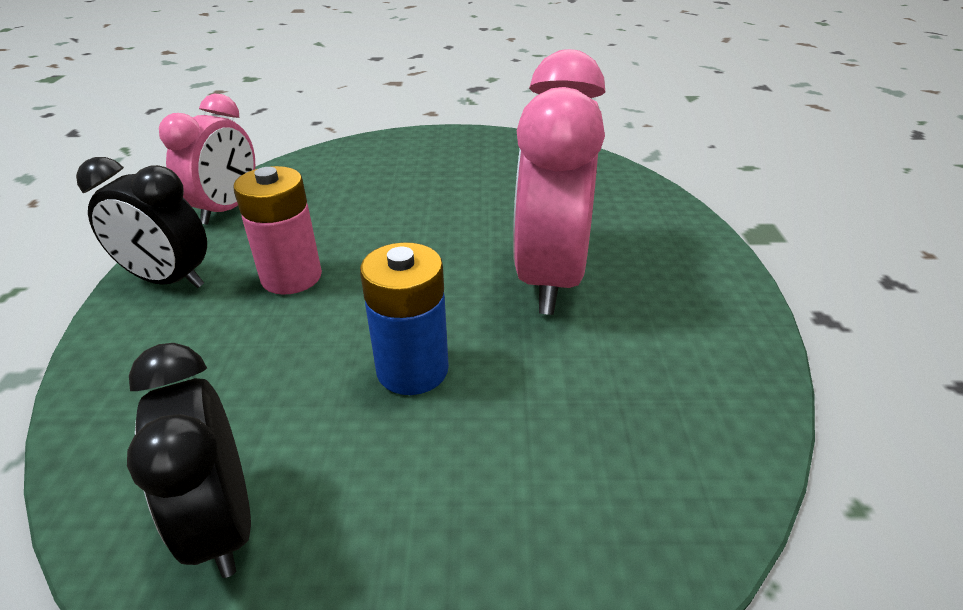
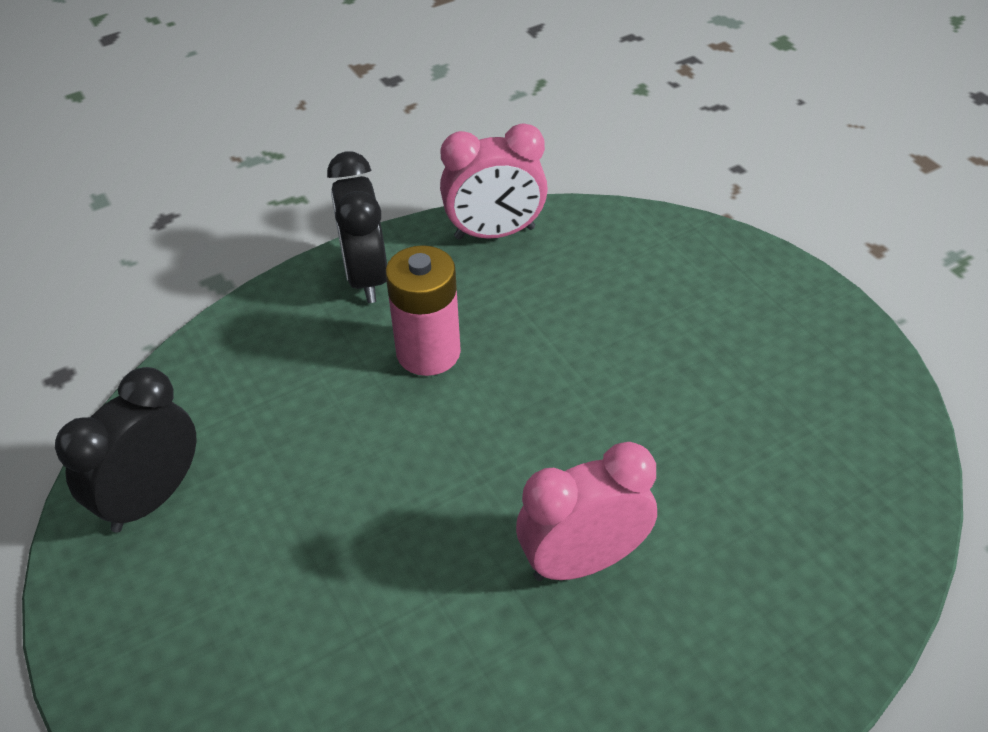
camera: 60 degrees right, 10 degrees up
blue battery [360,242,449,395] -> none
pink clock [513,49,605,315] -> pink clock [516,442,657,581], size x0.62

